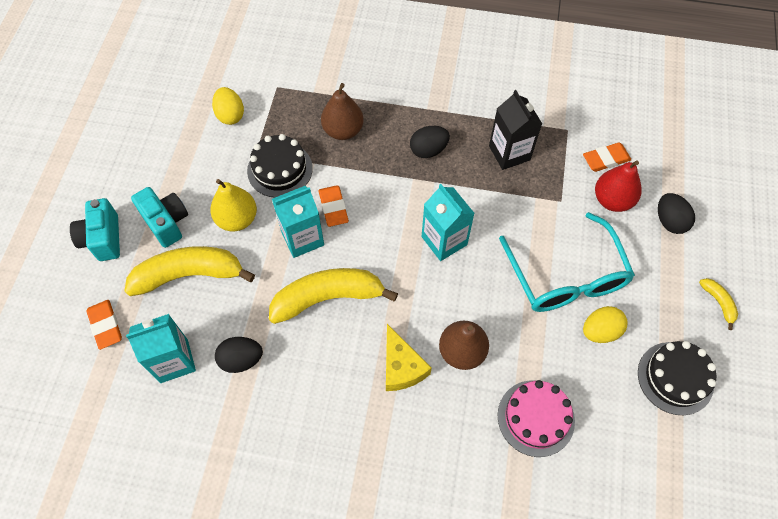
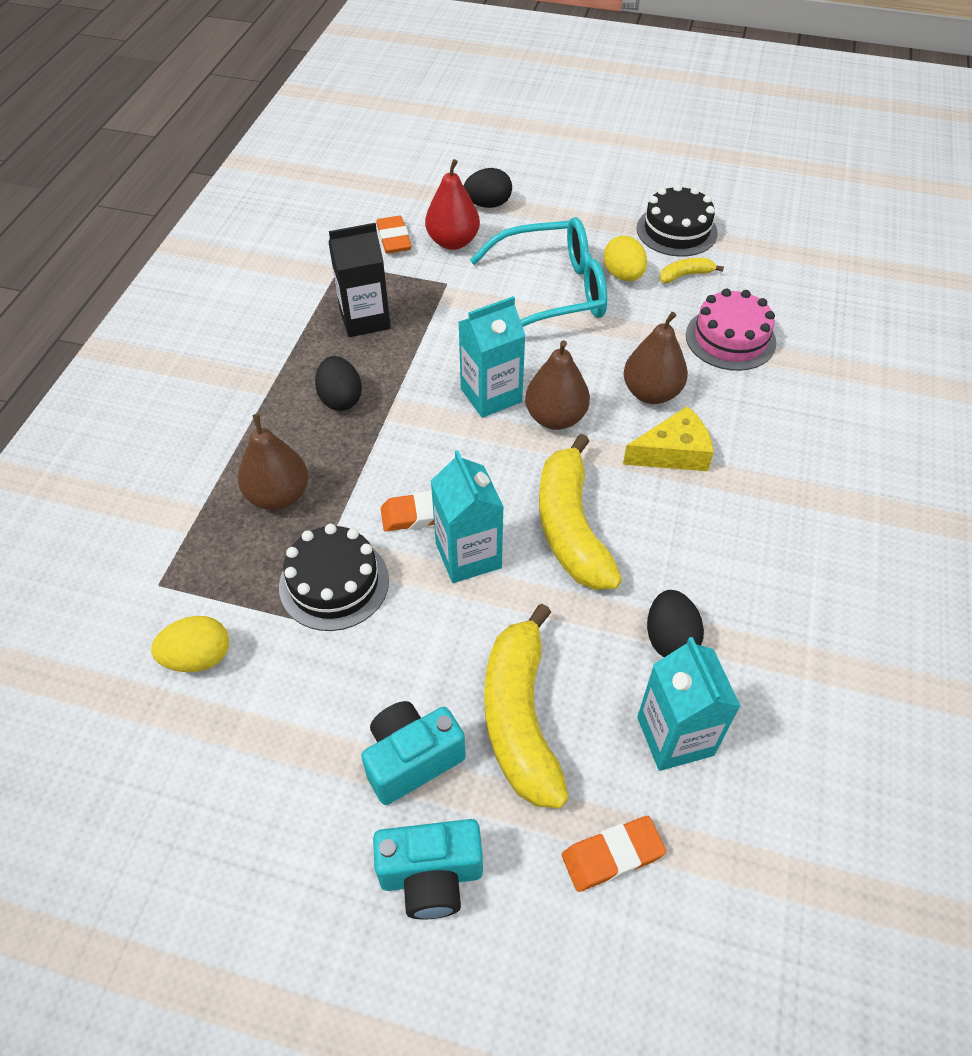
camera: 85 degrees left, 10 degrees down
yellow pear [210,179,257,231] -> none
yellow banana [699,278,738,330] -> yellow banana moved to [660,258,724,283]
none -> brown pear [525,340,590,430]

